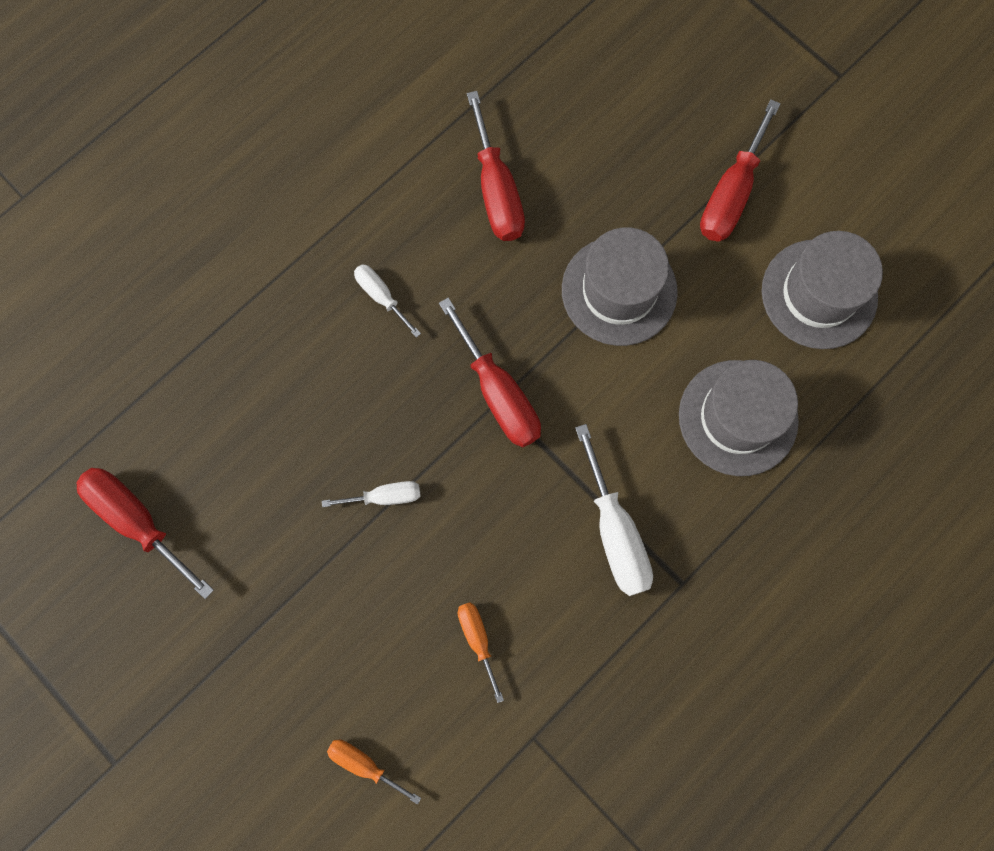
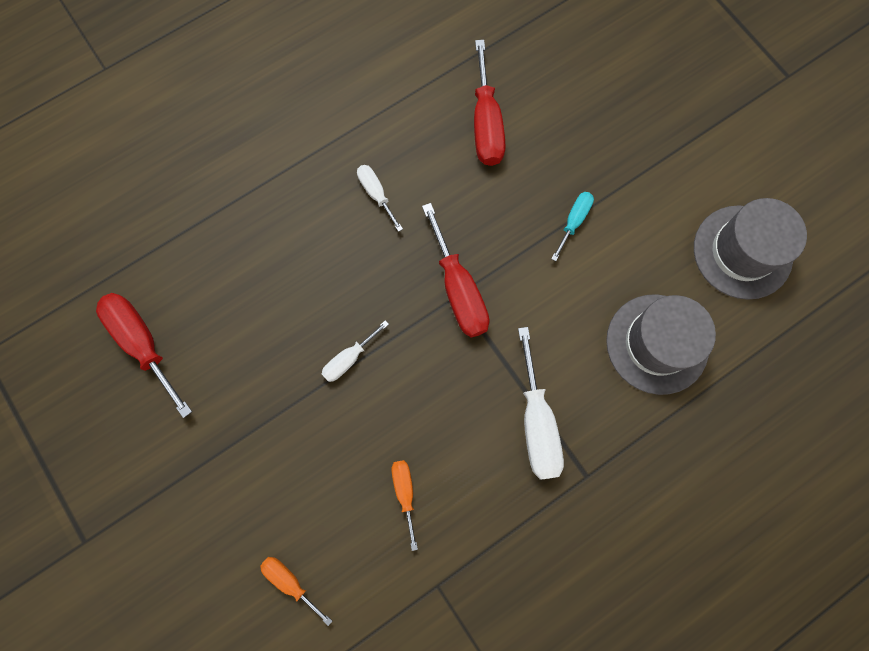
camera: 10 degrees right, 0 degrees up
white screwdriver [322,481,421,507] -> white screwdriver turned 135 degrees clockwise [322,320,389,382]
grey hat [562,227,678,346] -> turquoise screwdriver [551,192,594,261]
red screwdriver [700,100,781,242] -> none

